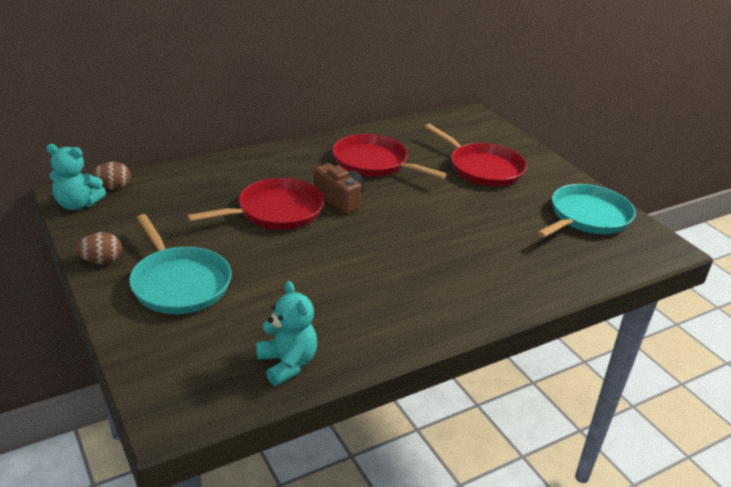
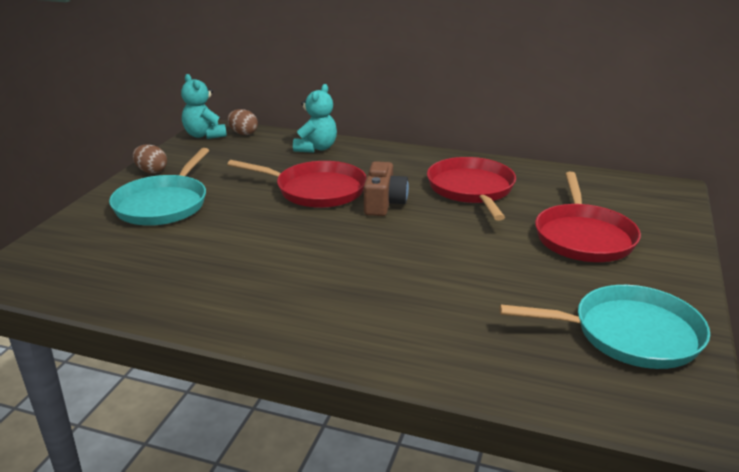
camera: 50 degrees right, 5 degrees down
turquoise teddy bear [256,281,317,386] -> turquoise teddy bear moved to [293,84,337,153]

